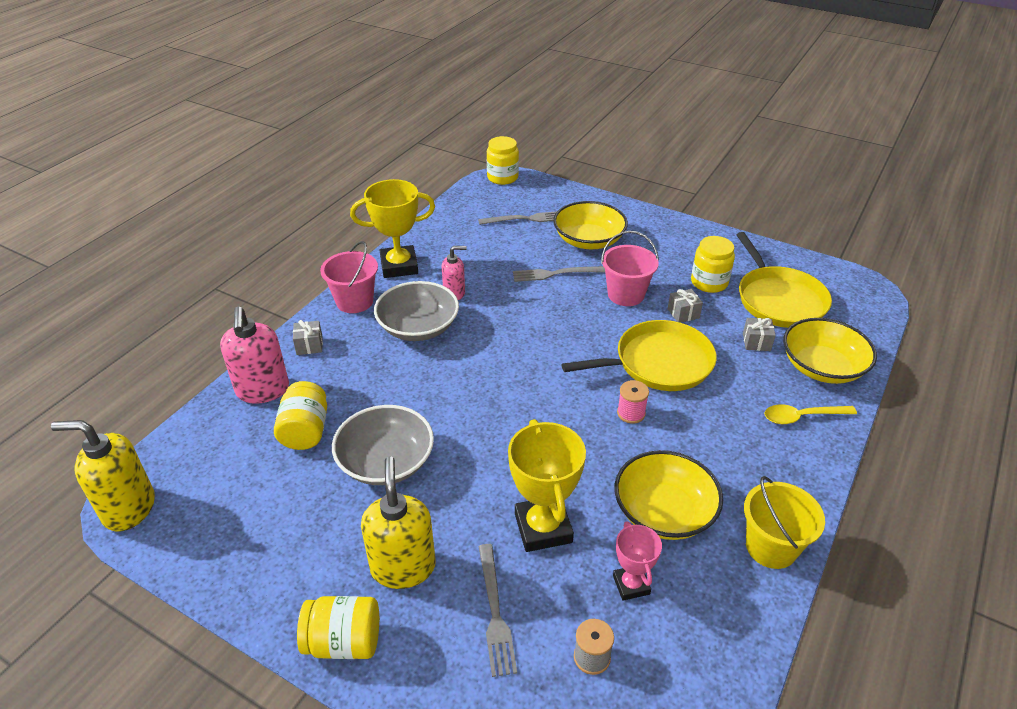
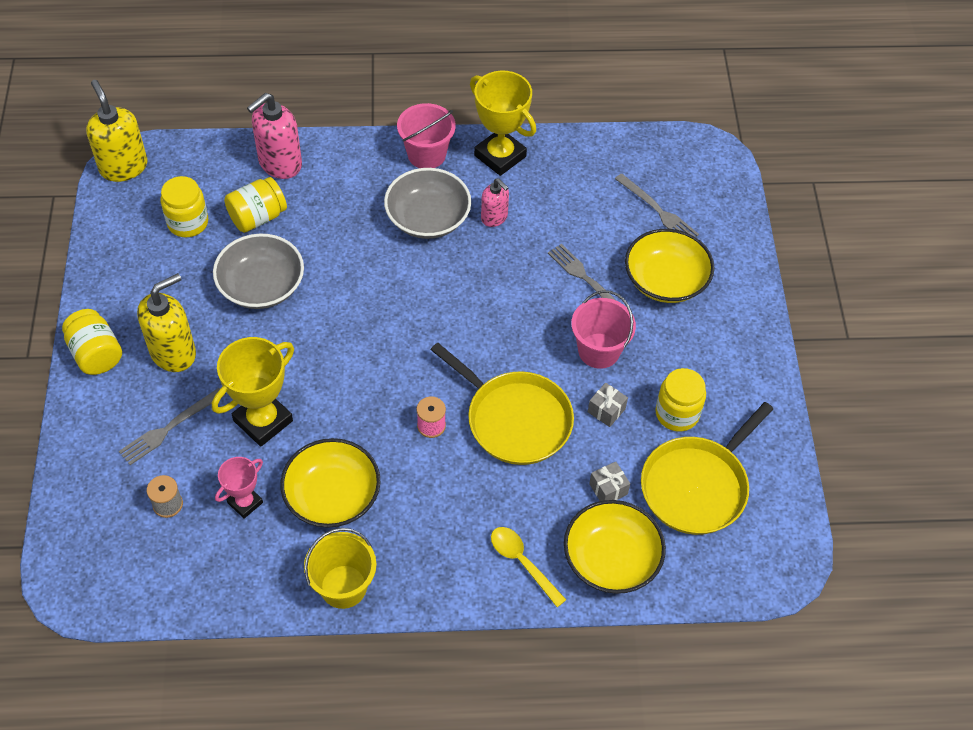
camera: 55 degrees right, 15 degrees up
grey gift [293,320,323,355] -> none
yellow jar [487,136,519,185] -> yellow jar moved to [161,176,208,237]

